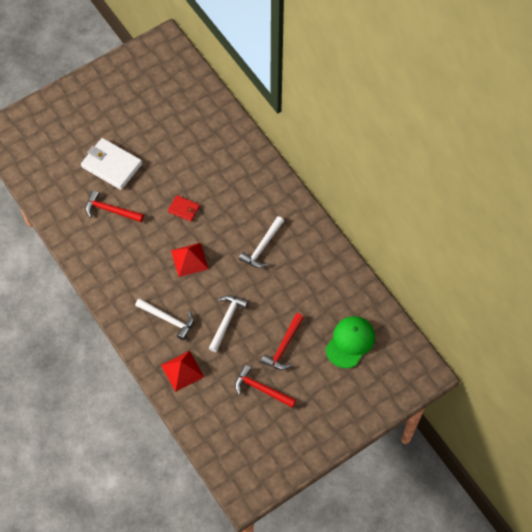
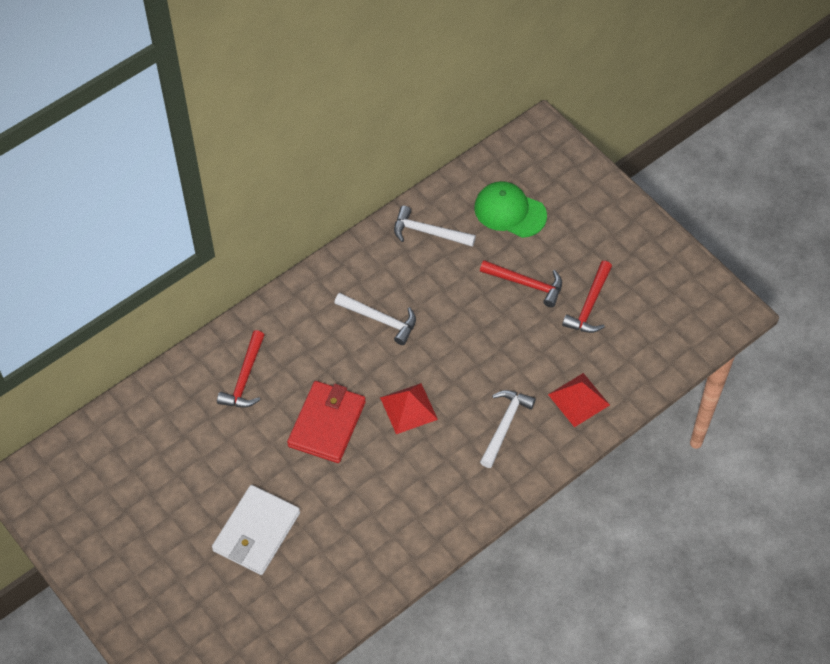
camera: 95 degrees left, 5 degrees down
red hammer [85,190,144,222] -> red hammer moved to [217,330,265,408]
red wallet [168,195,200,222] -> red wallet [287,381,366,463], size x1.90
white hammer [209,295,249,352] -> white hammer moved to [394,206,476,247]

